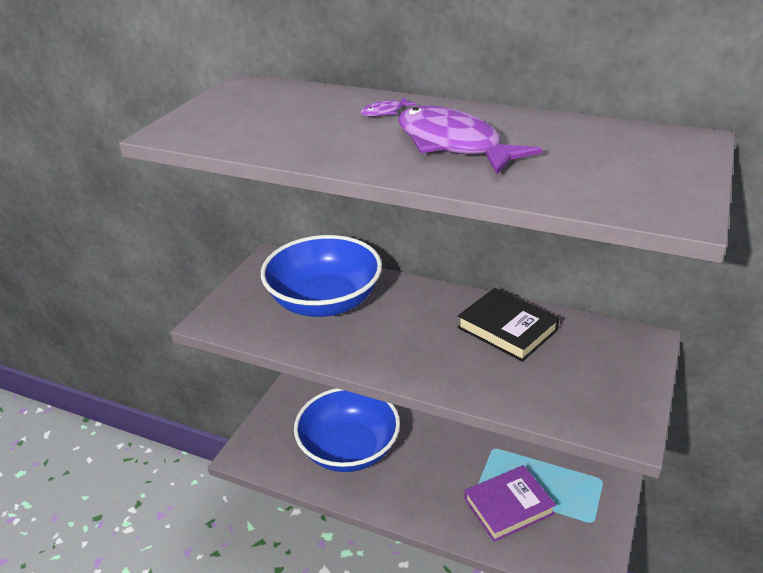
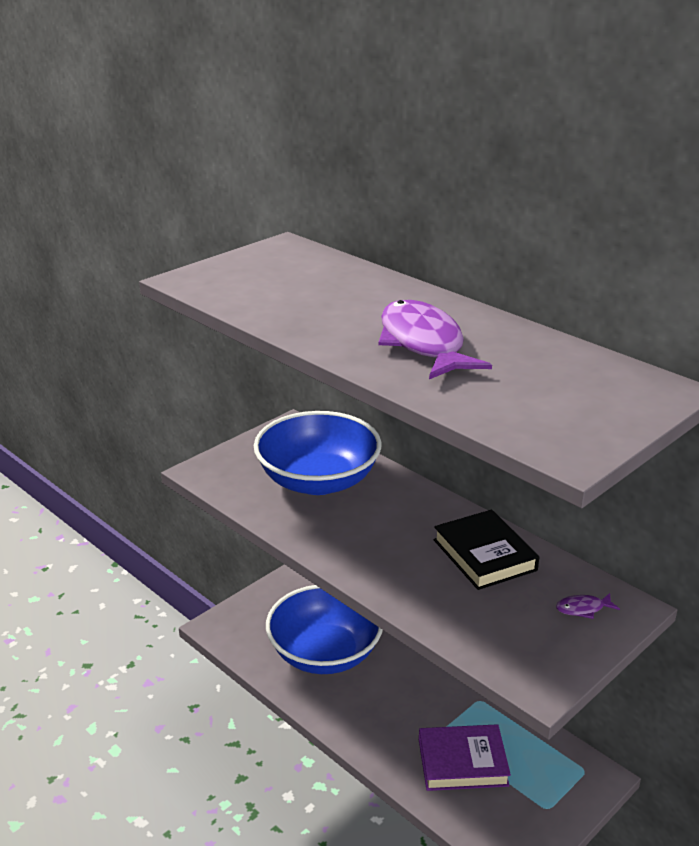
camera: 20 degrees right, 5 degrees down
purple fish [361,97,417,117] -> purple fish moved to [556,593,620,619]

